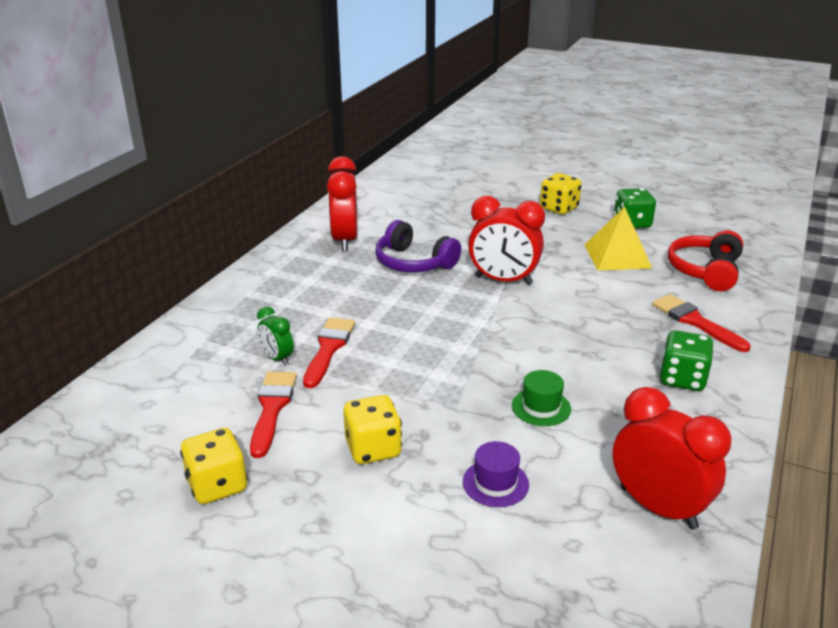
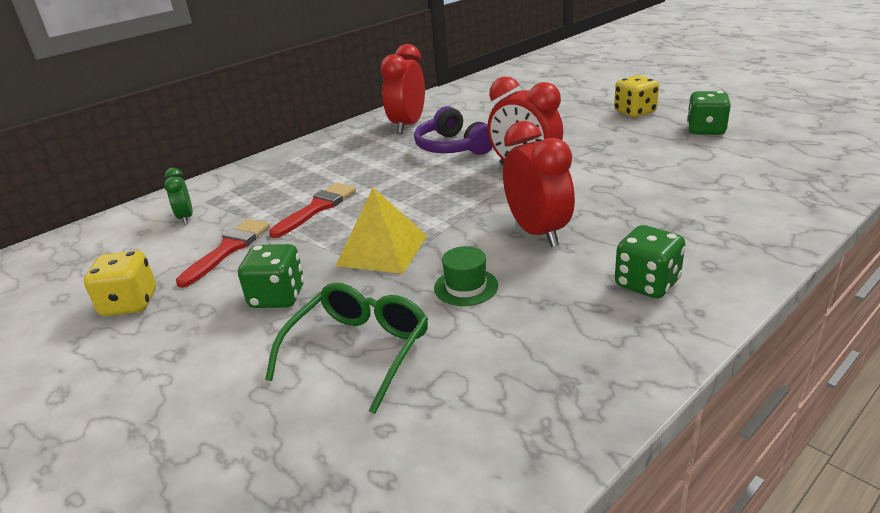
camera: 25 degrees right, 0 degrees up
green clock [257,307,294,366] -> green clock moved to [164,168,193,225]
yellow dice [343,395,402,464] -> green dice [238,244,304,308]
purple hat [463,441,529,507] -> green glasses [265,283,428,414]
yellow pyramid [584,207,652,270] -> yellow pyramid moved to [336,188,427,274]
red clock [612,387,731,530] -> red clock moved to [503,121,575,247]
red brush [652,294,751,352] -> none
red headphones [668,230,743,291] -> none

